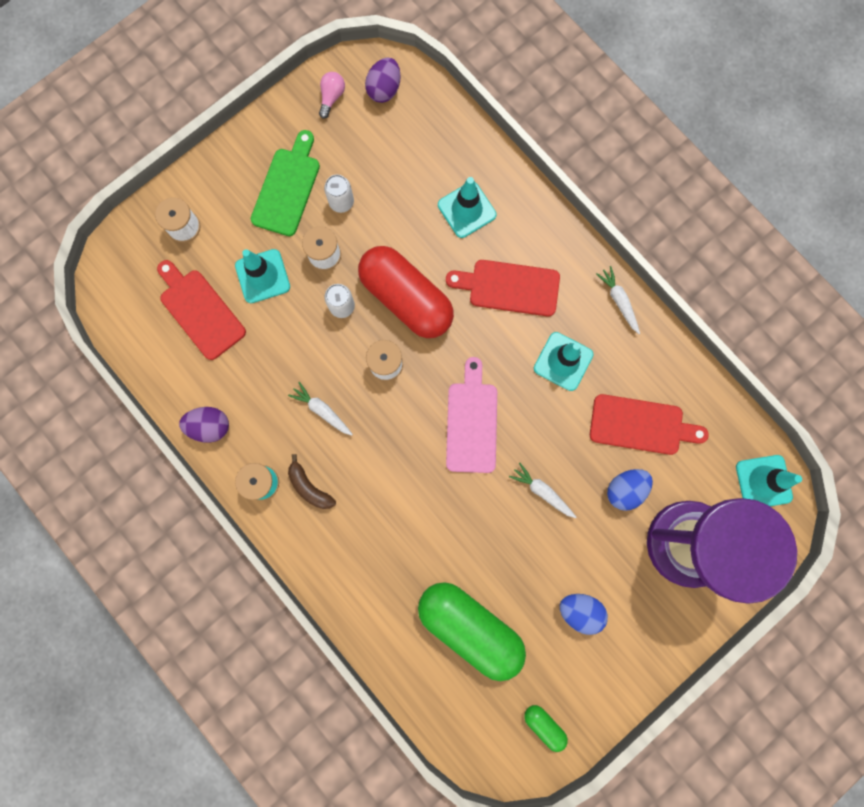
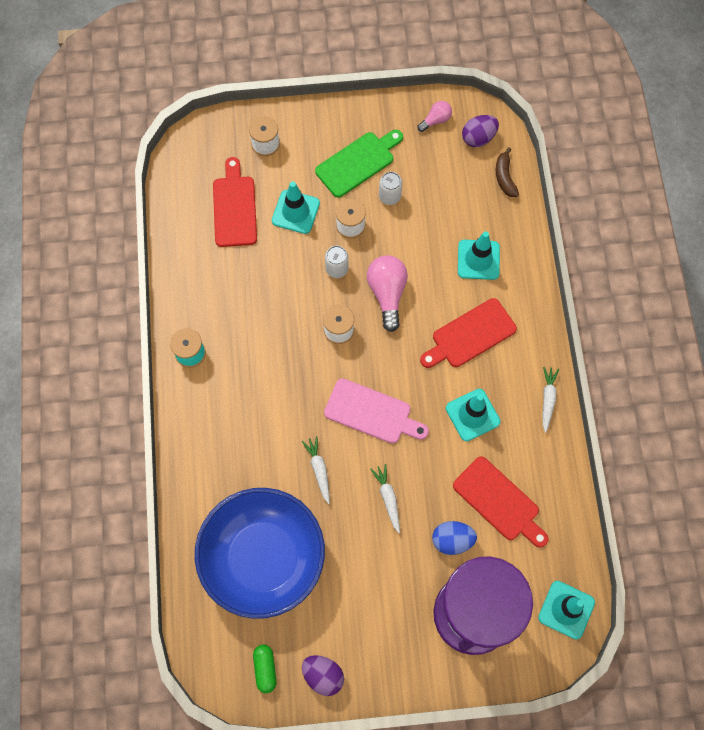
camera: 35 degrees right, 10 degrees down
purple egg [179,407,229,443] -> purple egg moved to [302,655,344,696]
white carrot [288,382,353,436] -> white carrot moved to [302,436,330,504]
brown banana [288,454,336,509] -> brown banana moved to [496,147,519,197]
red capsule [358,246,454,338] -> pink light bulb [367,255,408,332]
green capsule [418,582,526,681] -> blue bowl [195,488,325,619]
red cutting board [446,260,560,316] -> red cutting board turned 75 degrees counterclockwise [420,298,517,368]
pink cutting board [446,357,497,473] -> pink cutting board turned 75 degrees clockwise [324,378,429,444]
blue egg [560,594,608,635] -> none

